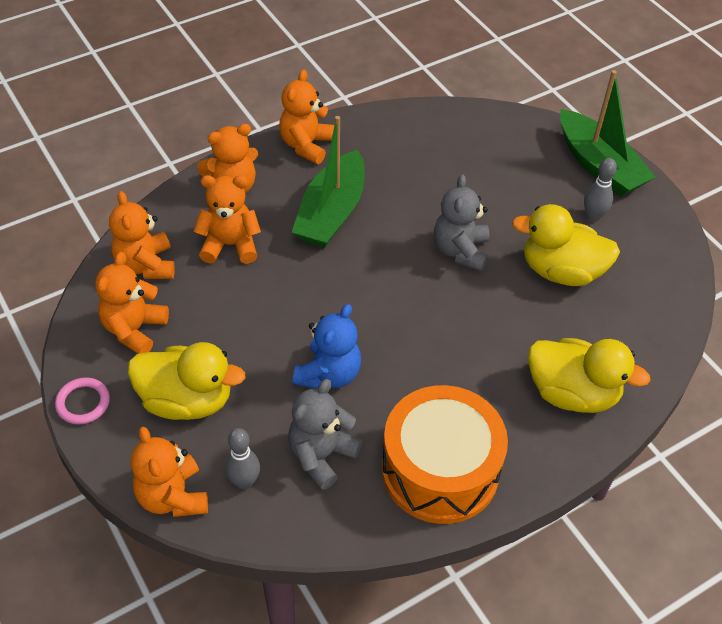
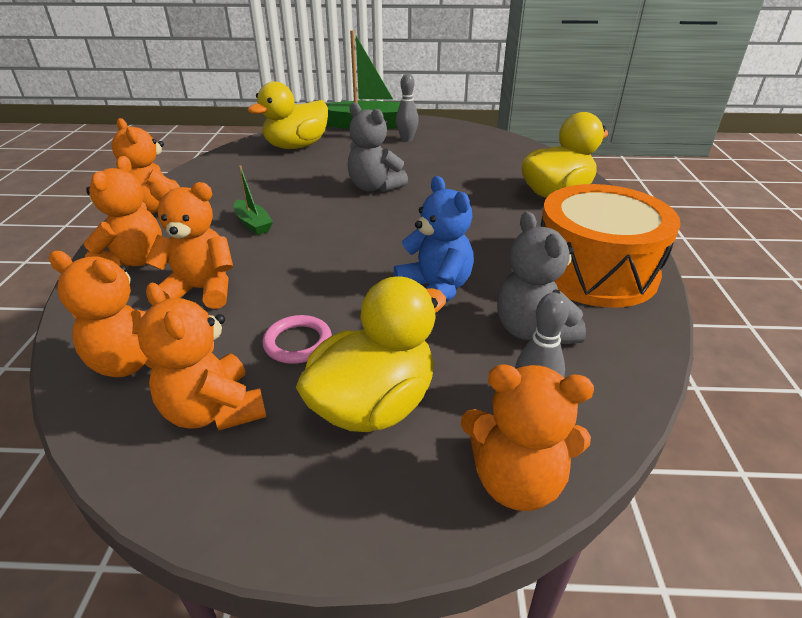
camera: 55 degrees left, 15 degrees down
pink ring [55,377,110,424] -> pink ring moved to [263,315,332,364]
orange teddy bear [193,175,261,264] -> orange teddy bear turned 60 degrees clockwise [145,181,233,309]
green boat [292,116,365,248] -> green boat [234,165,273,235], size x0.47
yellow duck [512,204,620,286] -> yellow duck moved to [247,81,328,149]

